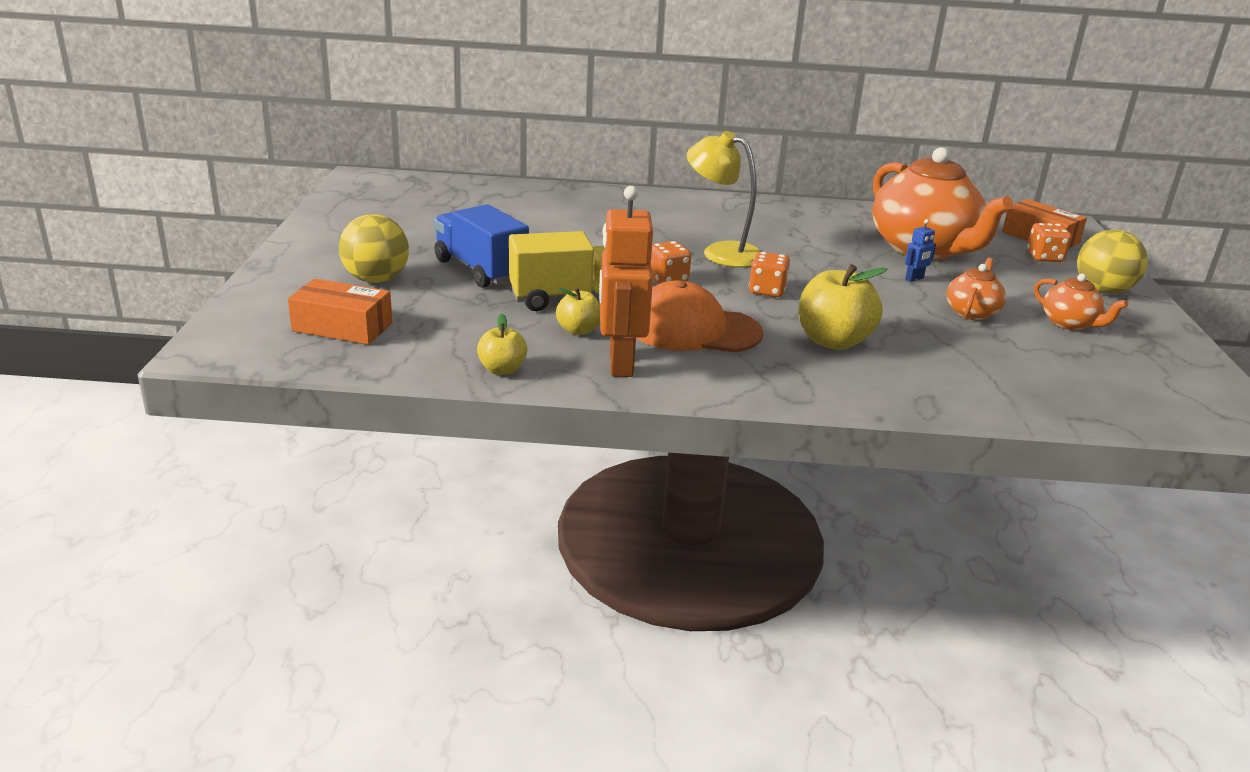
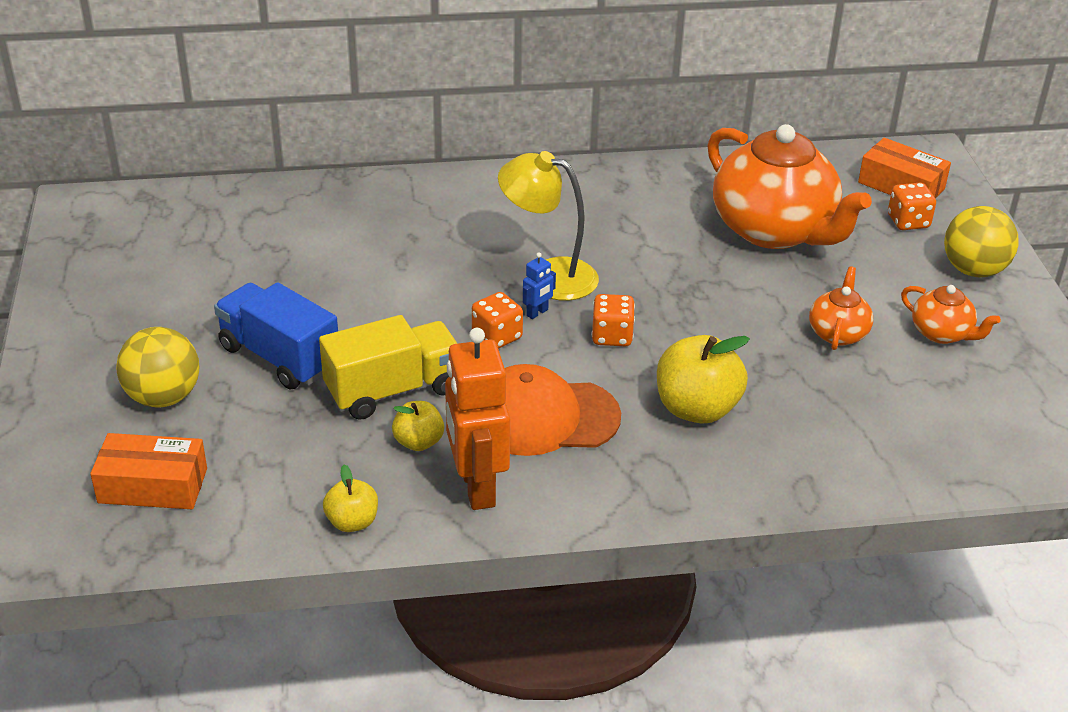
camera: 10 degrees left, 10 degrees up
blue robot [905,219,936,282] -> blue robot moved to [523,252,556,319]

